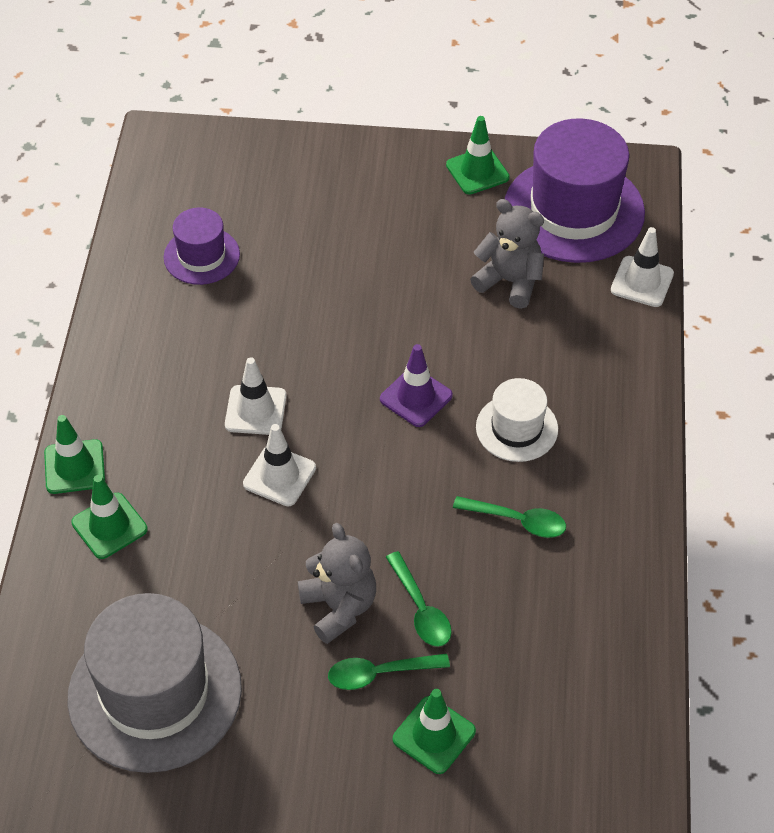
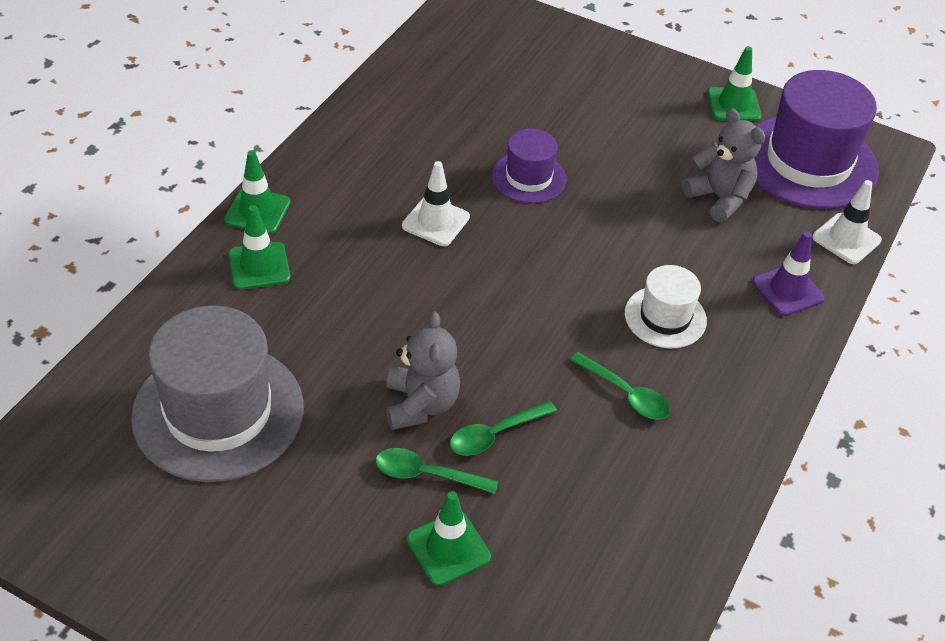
camera: 20 degrees right, 5 degrees down
purple hat [164,208,240,285] -> purple hat moved to [492,128,566,203]
white traffic cone [243,424,316,506] -> none
purple traffic cone [380,344,453,427] -> purple traffic cone moved to [752,231,825,316]
green spoon [386,551,452,647] -> green spoon turned 60 degrees clockwise [450,400,557,456]

